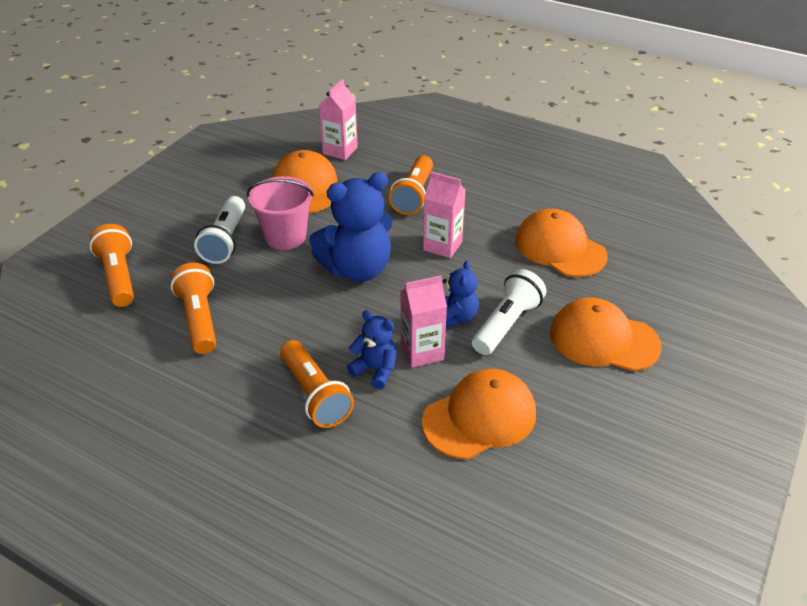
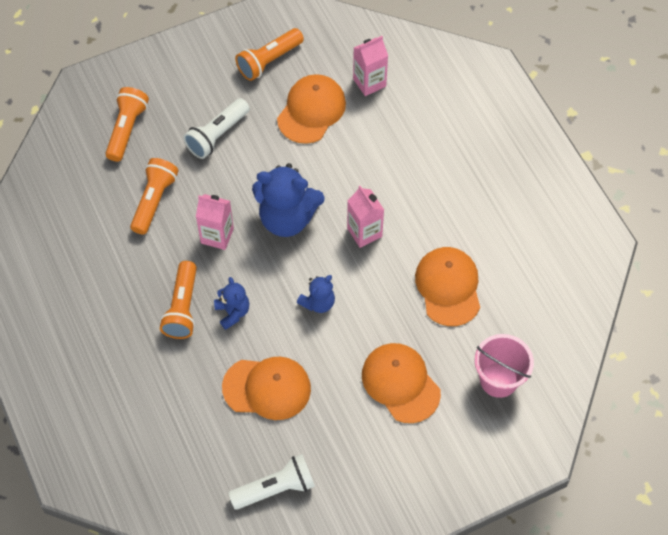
camera: 35 degrees right, 20 degrees up
pink bucket [247,176,314,250] -> pink bucket moved to [475,334,534,398]
orange flashlight [389,155,433,215] -> orange flashlight moved to [235,28,304,81]
pink carton [401,275,447,368] -> pink carton moved to [196,194,234,250]
white flashlight [472,269,546,355] -> white flashlight moved to [228,454,315,510]

